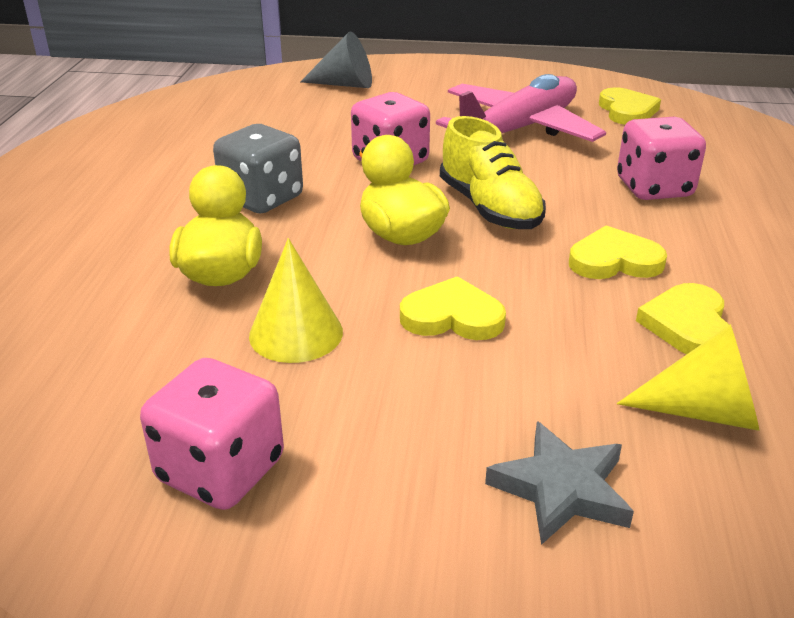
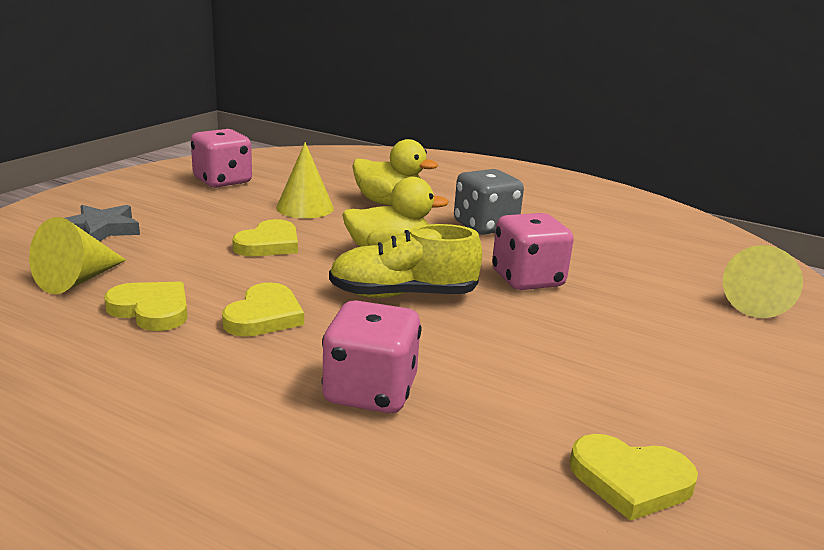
camera: 110 degrees right, 10 degrees down
grey cone [300,31,372,88] -> yellow cone [723,245,803,318]
pink plane [436,74,606,142] -> none

